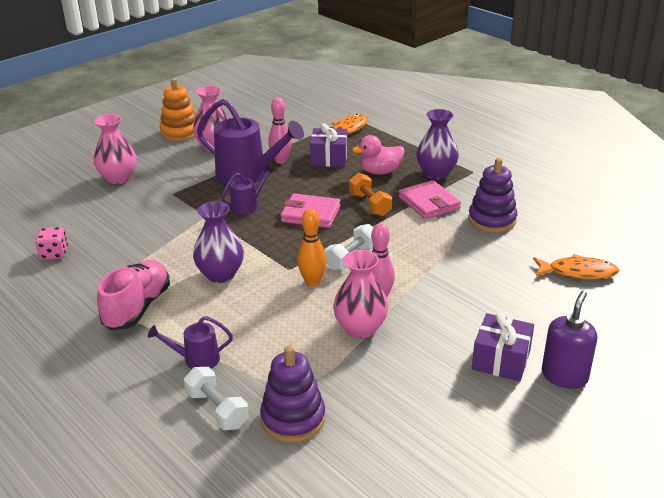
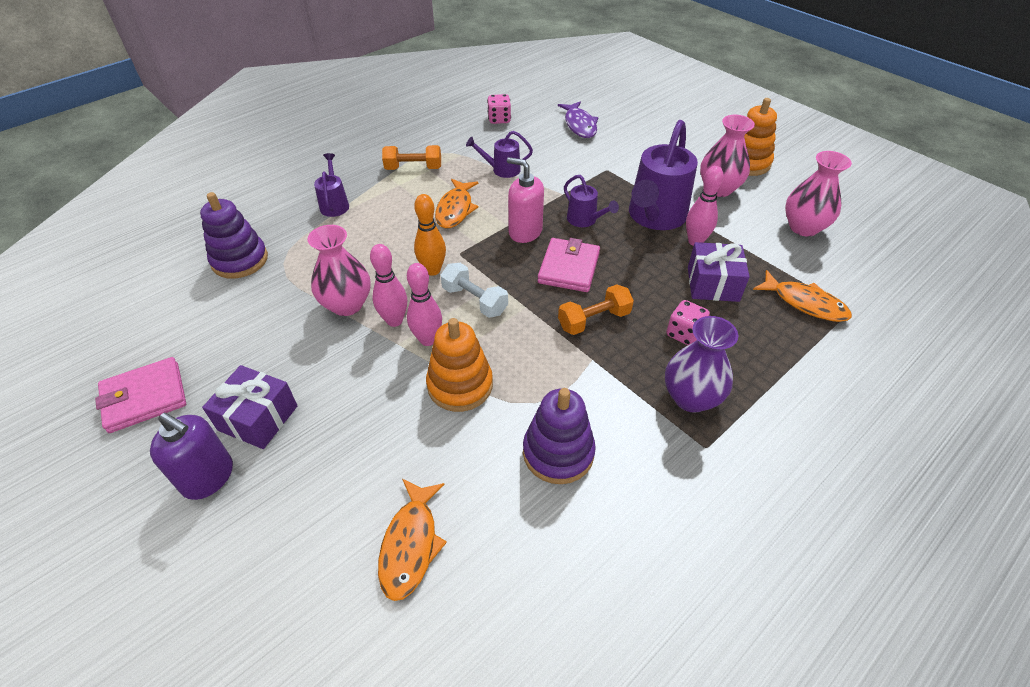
camera: 90 degrees right, 15 degrees up
pink vase [94,114,136,184] -> pink vase moved to [785,151,852,236]
pink shoe [97,260,170,330] -> orange dumbbell [382,145,441,170]
white dumbbell [184,367,249,430] -> none
purple vase [193,201,244,283] -> orange fish [435,179,479,228]
pink duck [352,135,405,175] -> pink dice [666,300,710,345]
pink wallet [399,180,461,219] -> pink wallet moved to [95,357,186,433]
none -> pink bowling pin [407,263,442,346]
none -> orange stacking toy [426,318,493,412]
none -> purple watering can [466,131,533,178]
none -> pink soap dispenser [507,157,544,243]
none -> purple fish [558,101,598,138]

